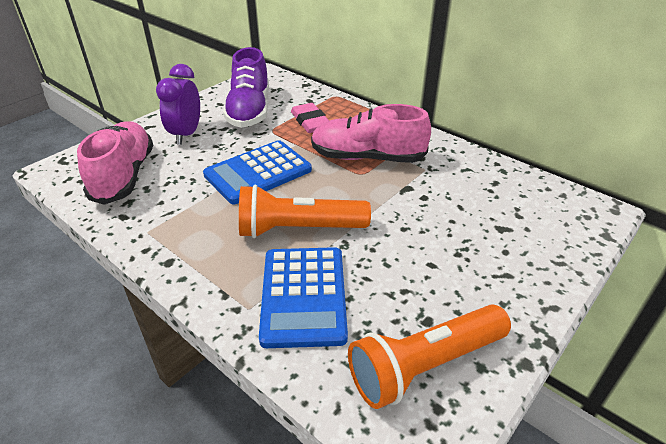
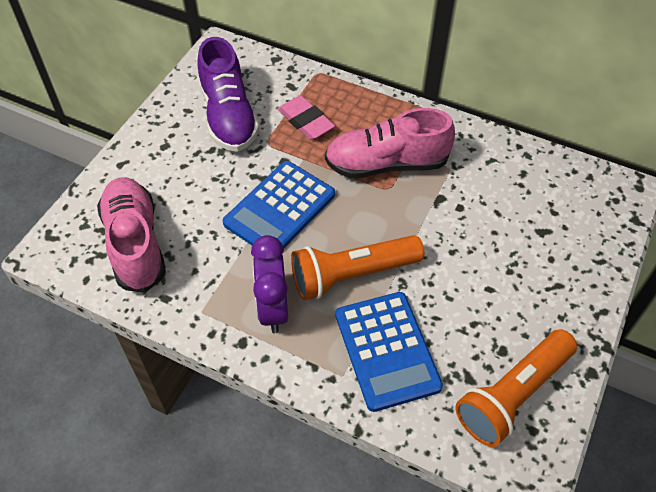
camera: 15 degrees left, 15 degrees up
purple clock [156,64,200,145] -> purple clock moved to [251,235,288,333]

